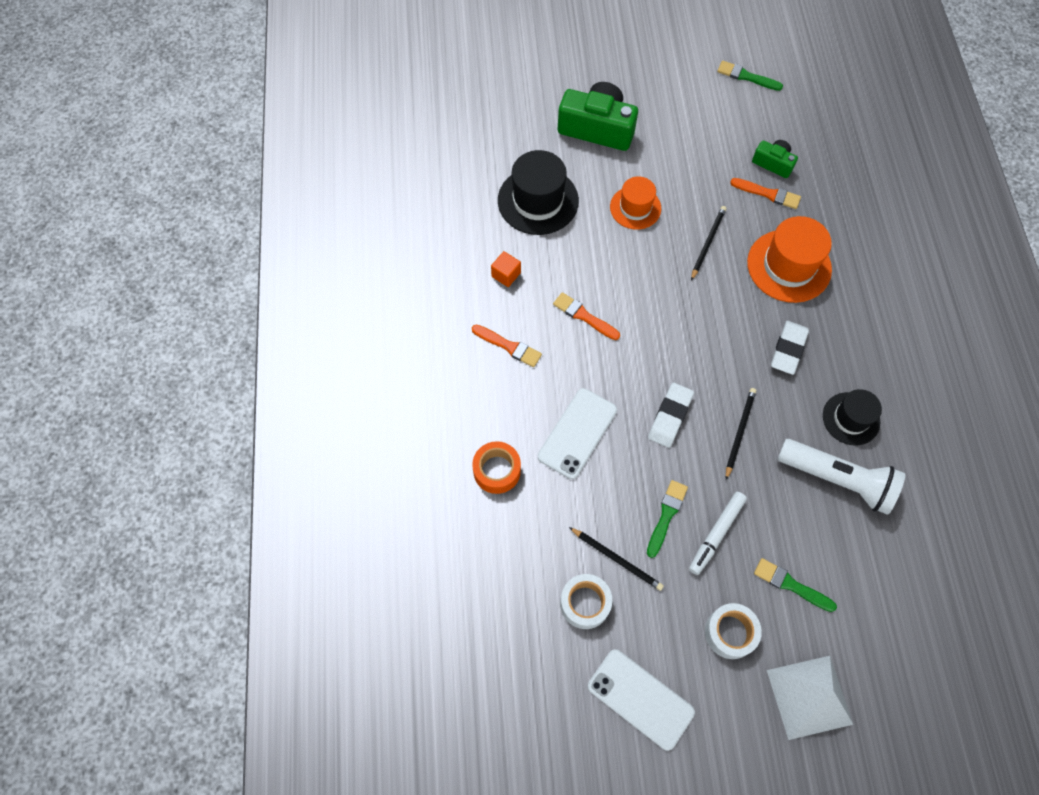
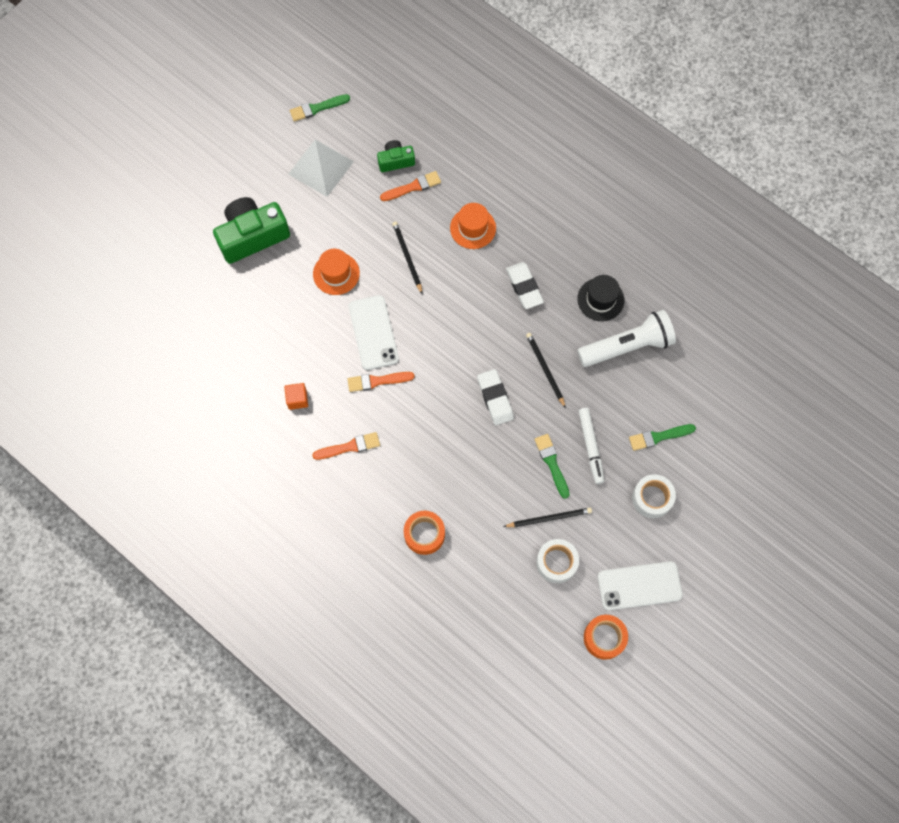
camera: 45 degrees left, 5 degrees up
black hat [498,150,579,235] -> none
white phone [538,388,617,479] -> white phone moved to [349,295,399,370]
orange hat [747,216,832,303] -> orange hat [450,203,496,249], size x0.63
white pyramid [767,656,854,740] -> white pyramid moved to [289,139,354,197]
none -> orange tape [584,615,628,660]

